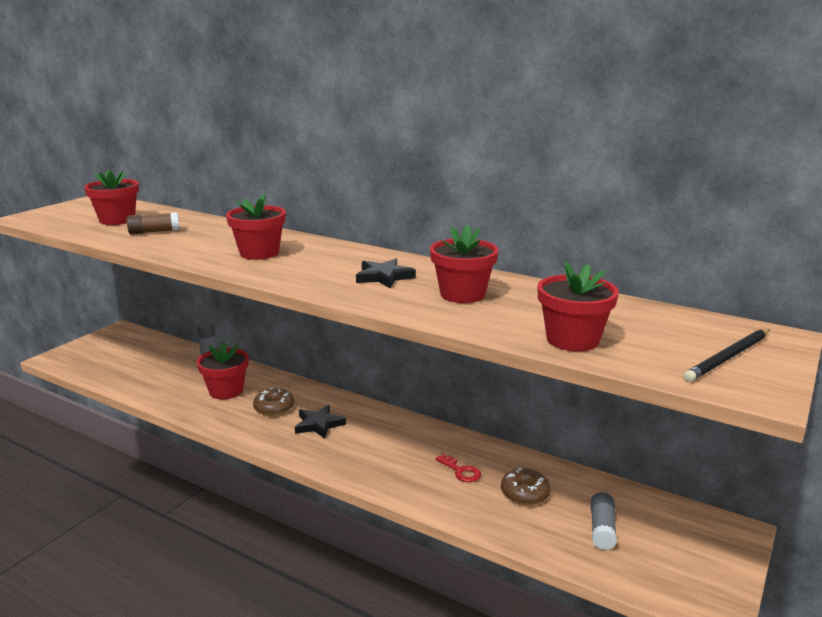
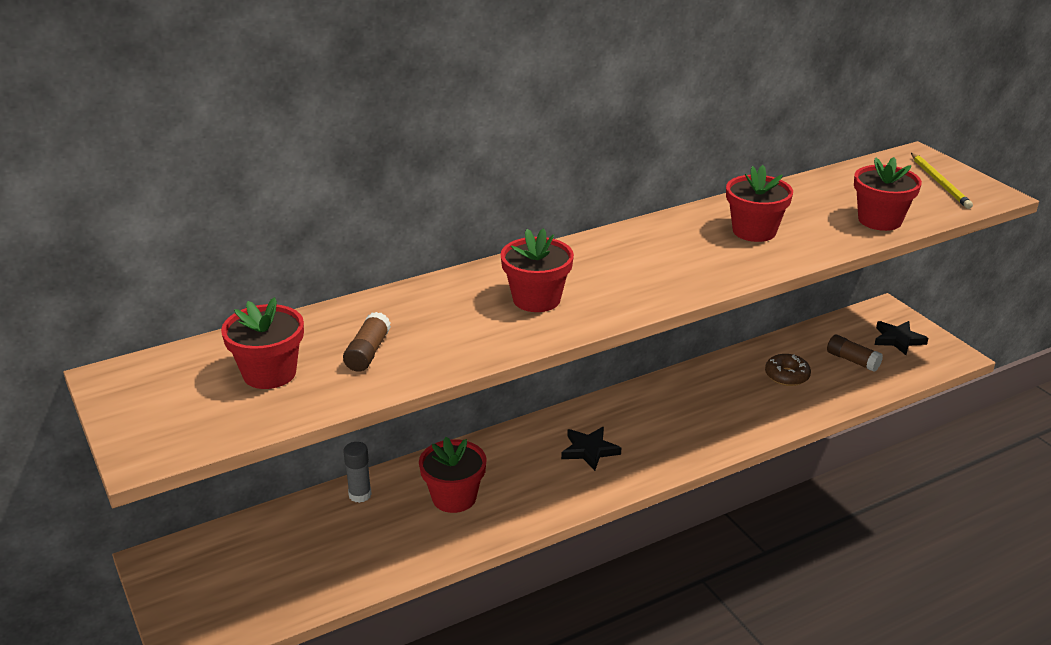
camera: 60 degrees left, 10 degrees up
brown donut [253,388,294,416] -> none
black star [356,258,416,288] -> black star moved to [875,321,928,355]
red key [435,454,481,482] -> none
grey glue stick [591,492,617,550] -> brown glue stick [827,335,883,372]
black pencil [683,329,770,382] -> yellow pencil [911,153,973,209]

